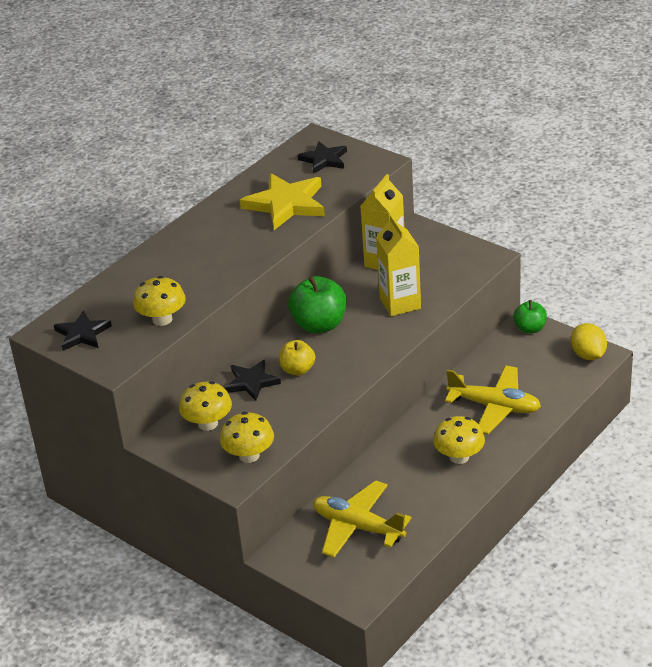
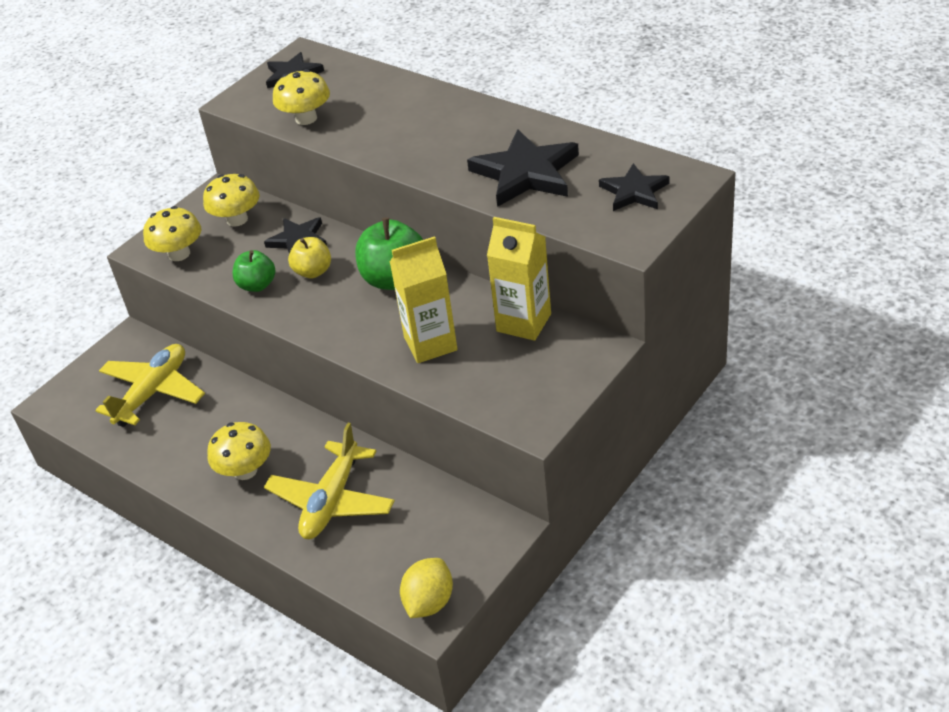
camera: 90 degrees right, 5 degrees up
yellow star [240,173,325,230] -> black star [467,129,579,207]
green apple [513,300,547,334] -> green apple moved to [233,250,276,292]
yellow lemon [571,323,607,360] -> yellow lemon turned 45 degrees counterclockwise [400,558,453,618]

